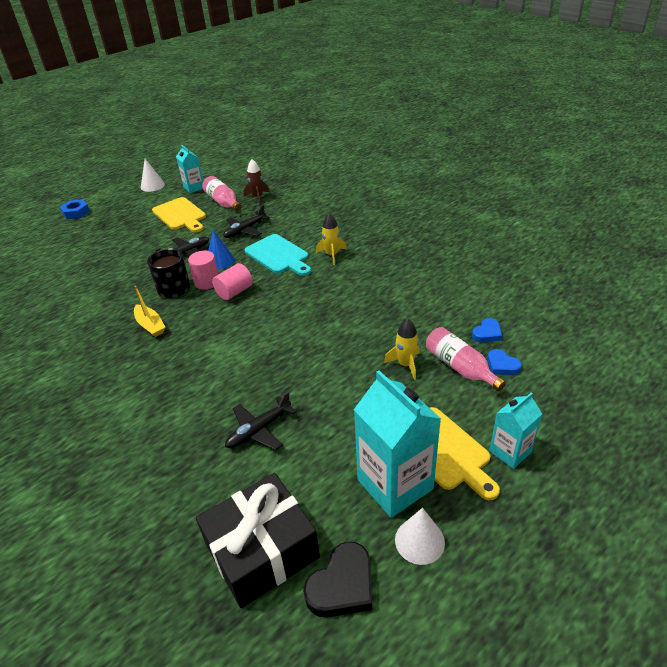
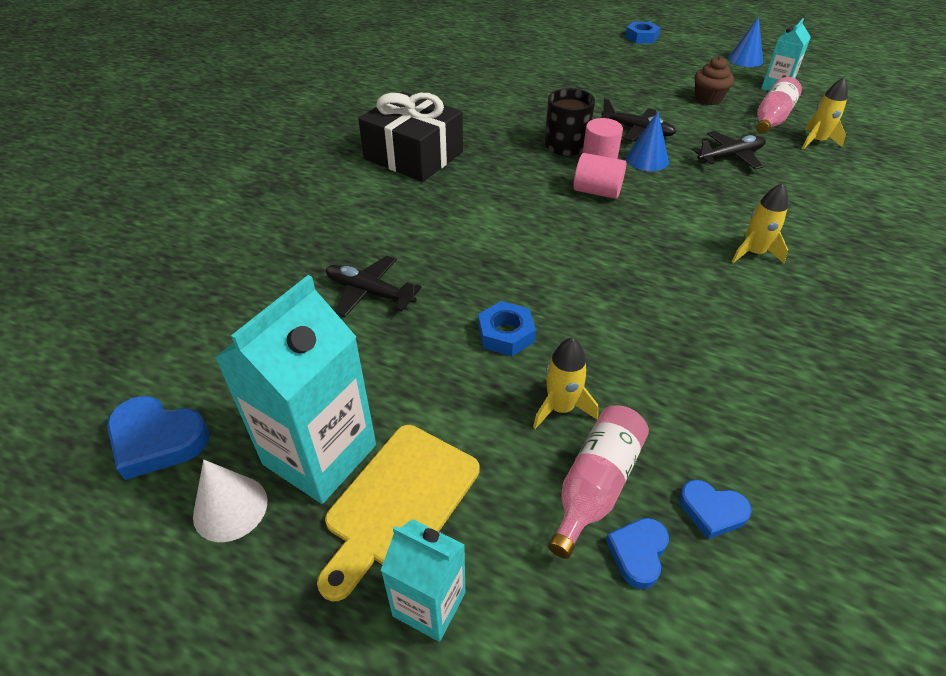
camera: 65 degrees right, 5 degrees up
yellow boat [134,286,166,337] -> none
white cone [141,159,165,192] -> blue cone [728,17,763,67]
yellow cutting board [152,197,206,233] -> brown cupcake [695,56,734,106]
black gift [196,473,320,608] -> black gift moved to [358,91,463,182]
black plane [223,205,270,238] -> black plane turned 135 degrees clockwise [692,131,766,170]
brown rocket [244,159,270,205] -> yellow rocket [802,77,848,150]
turquoise cutting board [245,234,311,276] -> none
black heart [304,541,372,618] -> blue heart [107,396,209,480]
none -> blue nut [478,301,536,356]

